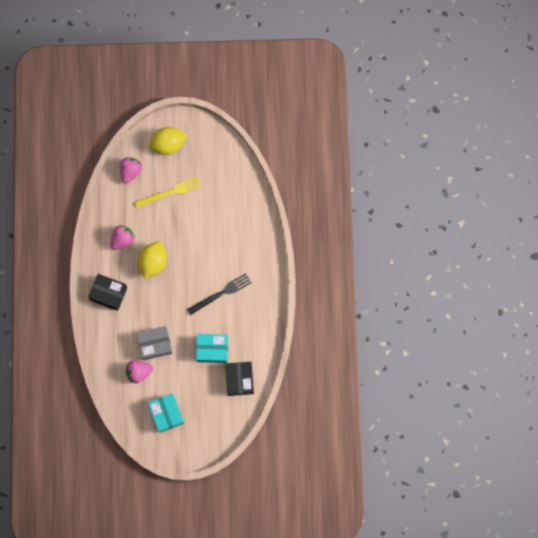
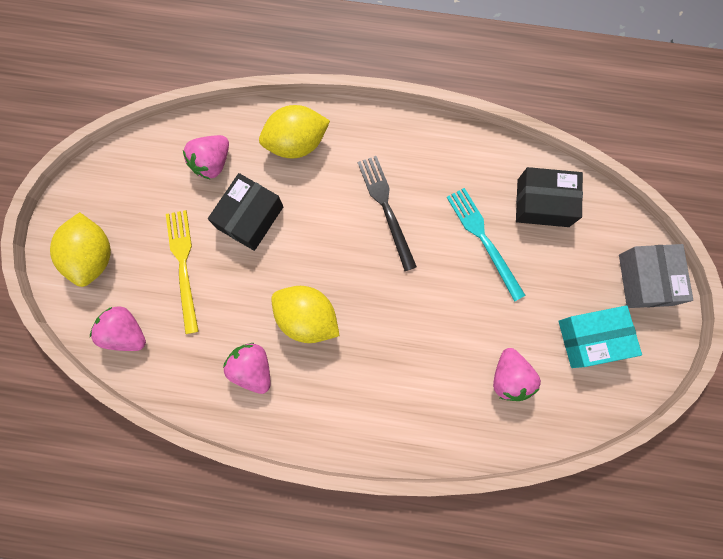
camera: 80 degrees left, 0 degrees up
black box [88,274,127,311] -> black box moved to [208,173,283,251]
grey box [136,326,172,360] -> grey box moved to [619,244,693,308]
turquoise box [196,334,228,363] -> turquoise fork [446,188,526,302]
none -> pink strawberry [183,135,229,180]
none -> yellow lemon [259,105,330,159]

